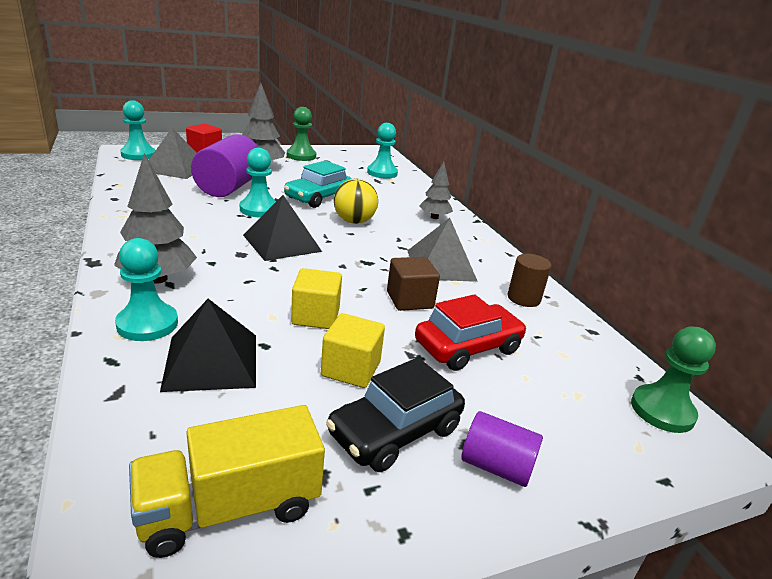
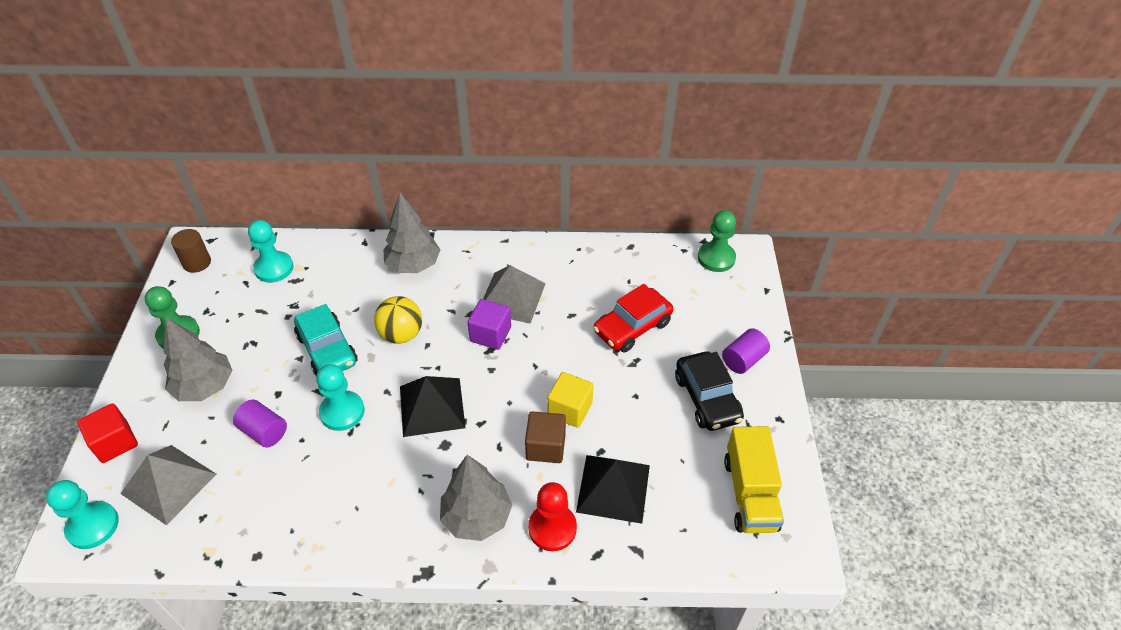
camera: 65 degrees left, 20 degrees up
turquoise pawn [115,238,178,341] -> red pawn [528,482,577,551]
purple cylinder [191,134,259,197] -> purple cylinder [233,400,287,447], size x0.55
yellow cube [321,313,385,388] -> none
brown cube [387,257,440,311] -> brown cube moved to [525,412,566,463]
red car [415,294,527,371] -> red car turned 120 degrees counterclockwise [593,284,673,352]
grey tree [419,162,453,219] -> grey tree [383,193,440,273], size x1.58
brown cylinder [508,254,551,307] -> brown cylinder moved to [171,229,211,273]
none -> purple cube [467,299,511,350]

